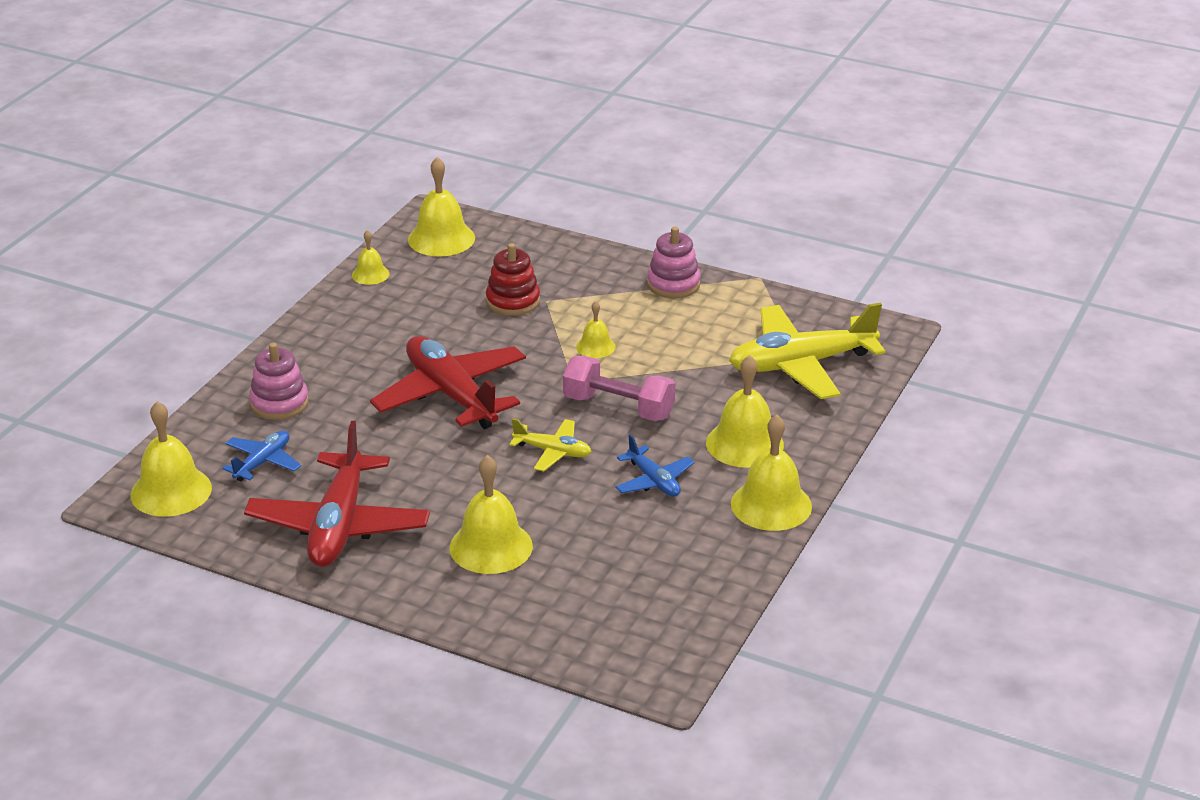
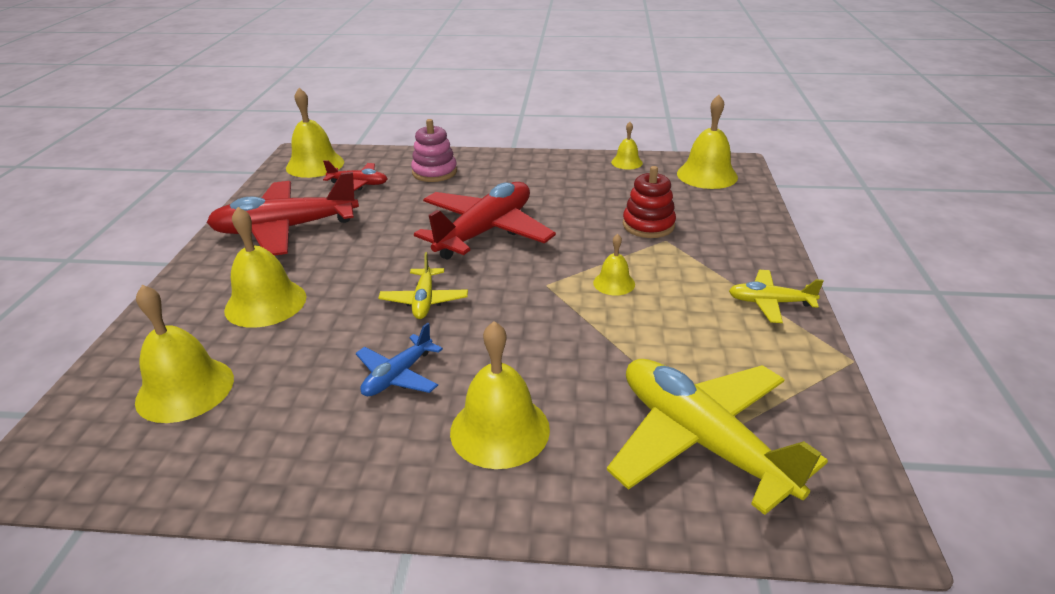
camera: 70 degrees right, 0 degrees up
blue plane [222,430,301,482] -> red plane [323,160,387,191]
pink dumbbell [563,356,675,421] -> none
pink stacking toy [647,227,701,298] -> yellow plane [729,270,824,323]
yellow bell [731,415,812,531] -> yellow bell moved to [135,285,234,423]

